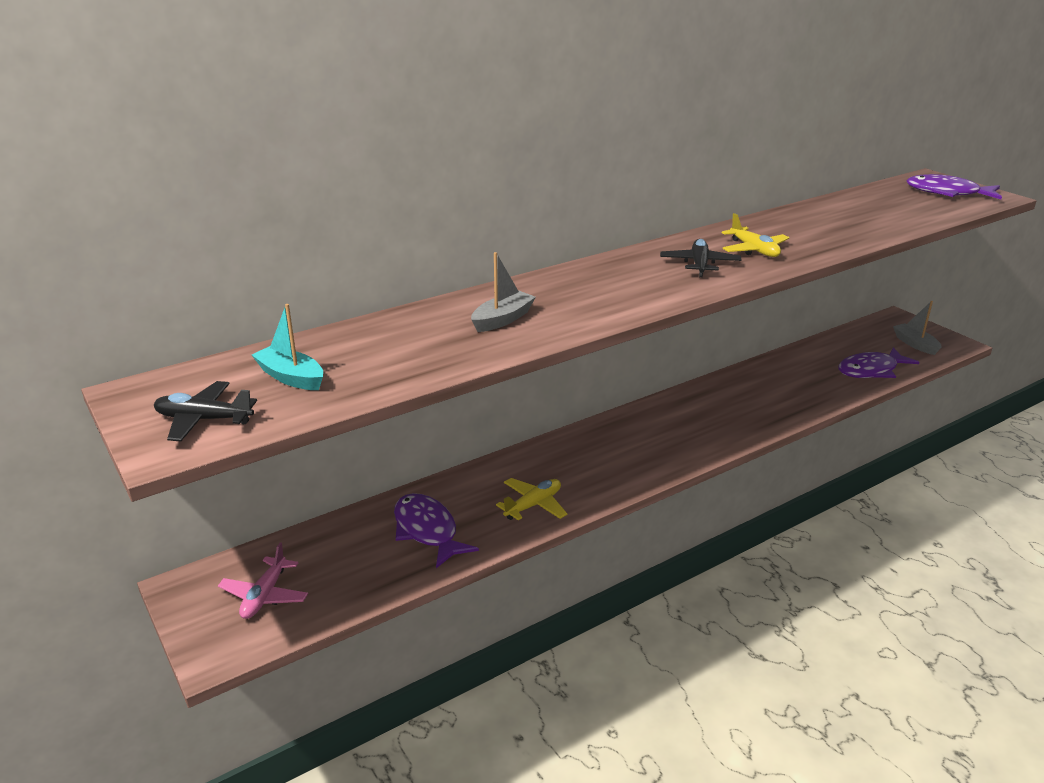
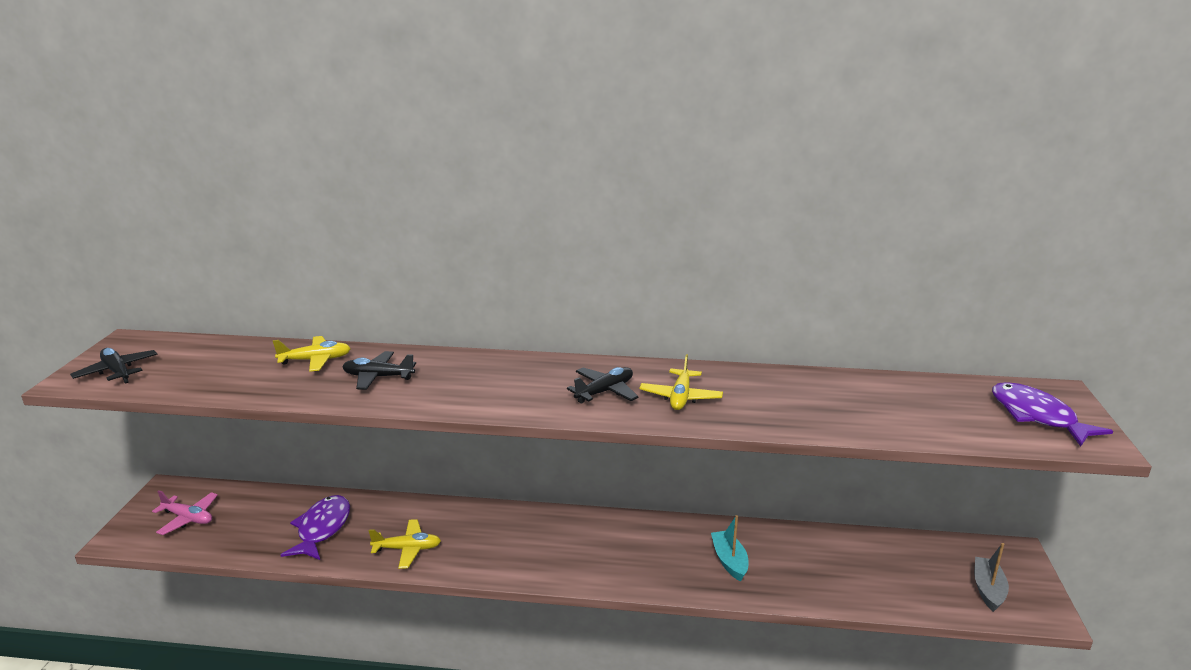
camera: 40 degrees right, 5 degrees down
pink plane [218,543,308,619] -> pink plane turned 120 degrees counterclockwise [152,490,218,535]
turquoise boat [252,304,323,390] -> turquoise boat moved to [711,515,748,581]
grey boat [471,252,536,332] -> black plane [342,351,416,390]
purple fish [838,347,920,378] -> none
none -> yellow plane [273,336,351,372]

